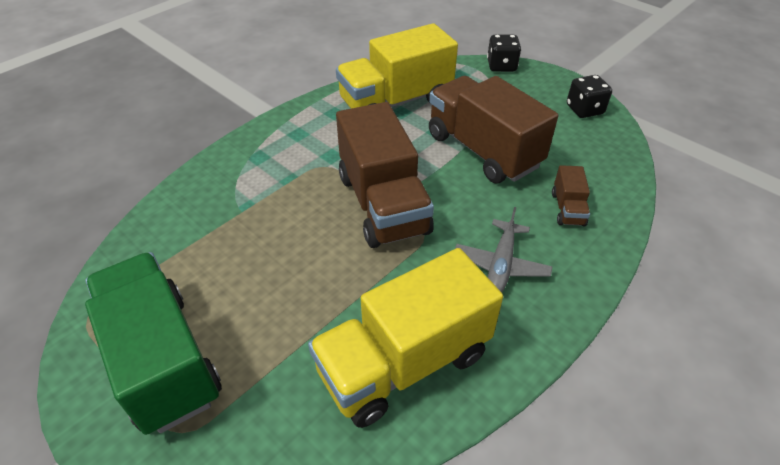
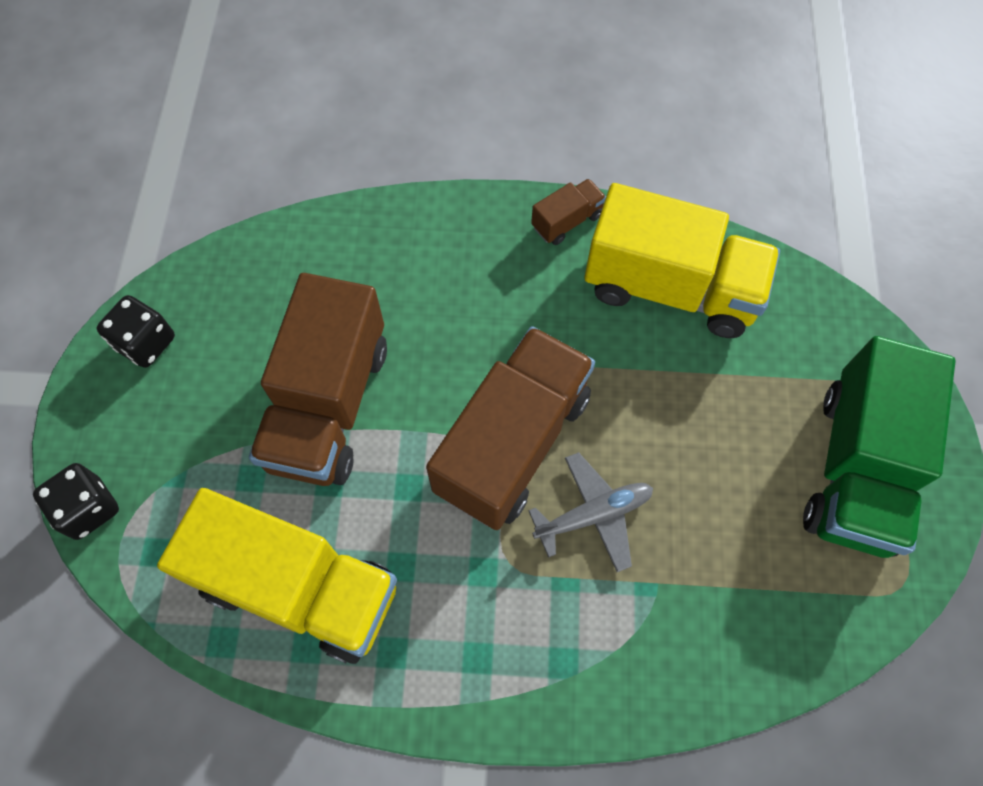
camera: 130 degrees left, 20 degrees up
grey plane [455,207,553,292] -> grey plane moved to [528,452,653,572]
brown truck [552,165,590,226] -> brown truck moved to [531,179,606,245]

